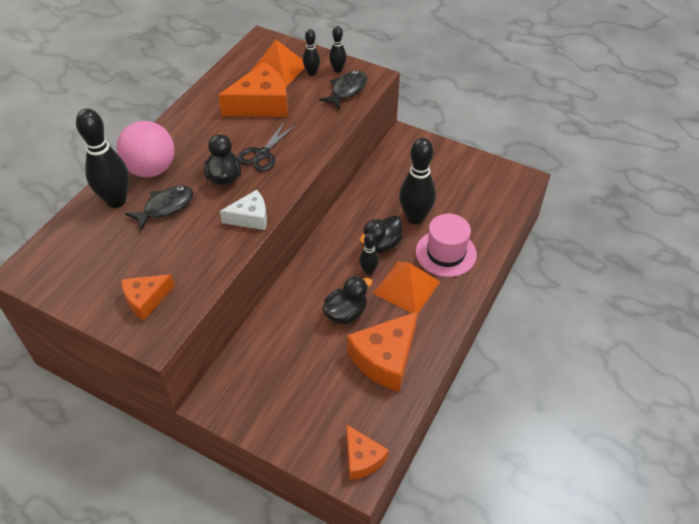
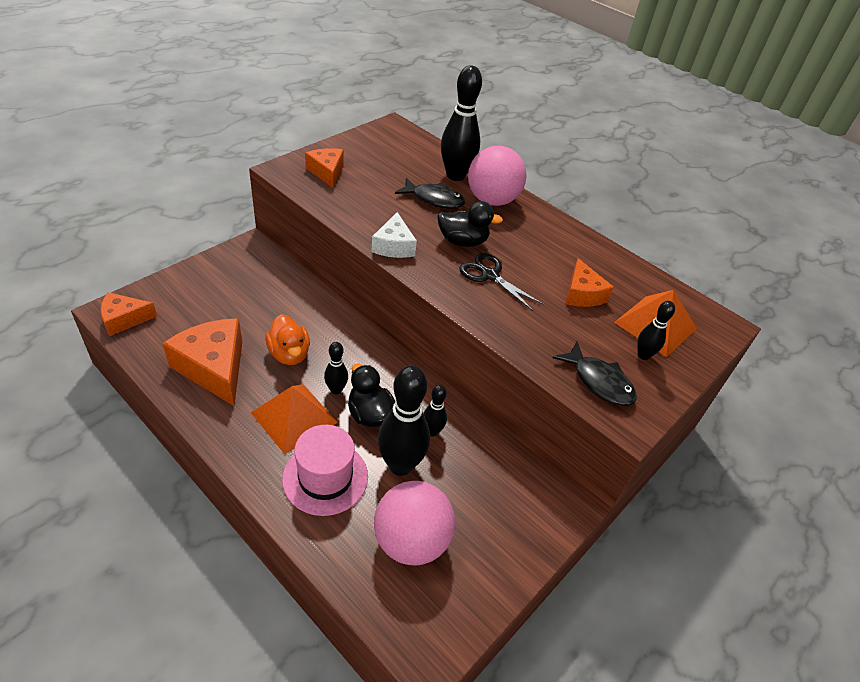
camera: 100 degrees right, 5 degrees down
black fish [125,185,193,231] -> black fish turned 45 degrees counterclockwise [395,178,465,209]
orange cheese [218,62,288,117] -> orange cheese [566,258,614,307], size x0.60
black duck [322,276,373,324] -> orange duck [265,314,310,365]
black bowling pin [329,26,347,73] -> black bowling pin moved to [423,385,447,437]
none -> pink ball [374,481,455,565]

